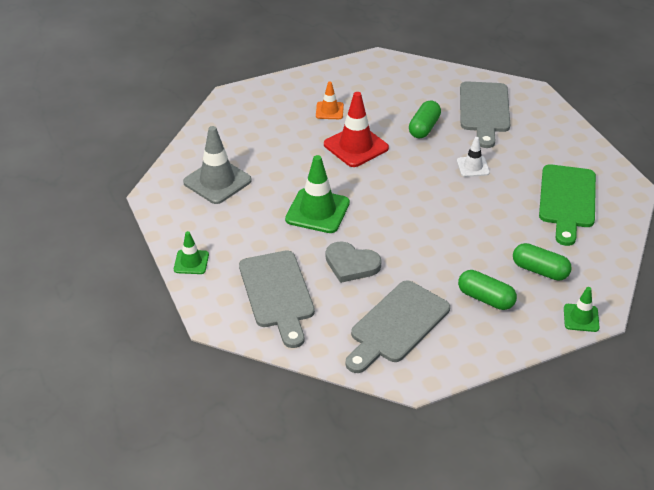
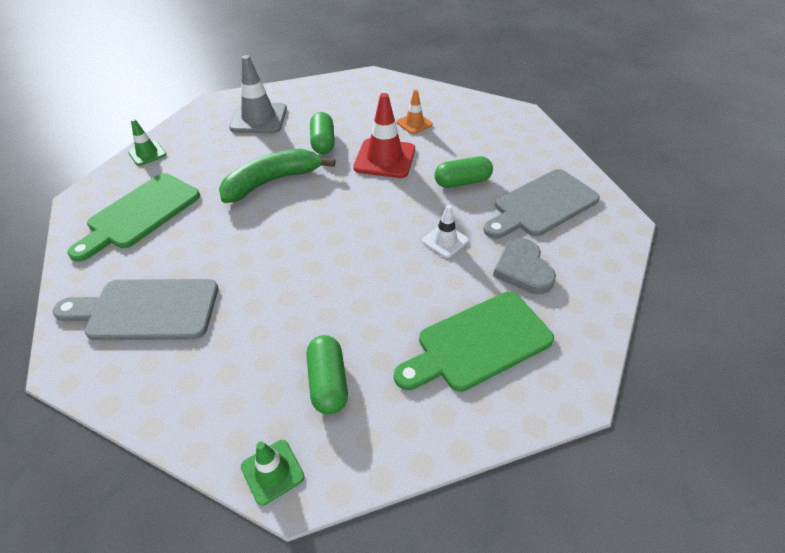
camera: 50 degrees right, 5 degrees up
grey cutting board [239,250,315,348] -> green cutting board [68,173,200,262]
green traffic cone [285,155,350,233] -> green banana [219,149,335,203]
grey heart [326,241,382,283] -> grey heart moved to [493,238,556,294]
green capsule [458,270,517,310] -> green capsule moved to [310,112,335,154]

